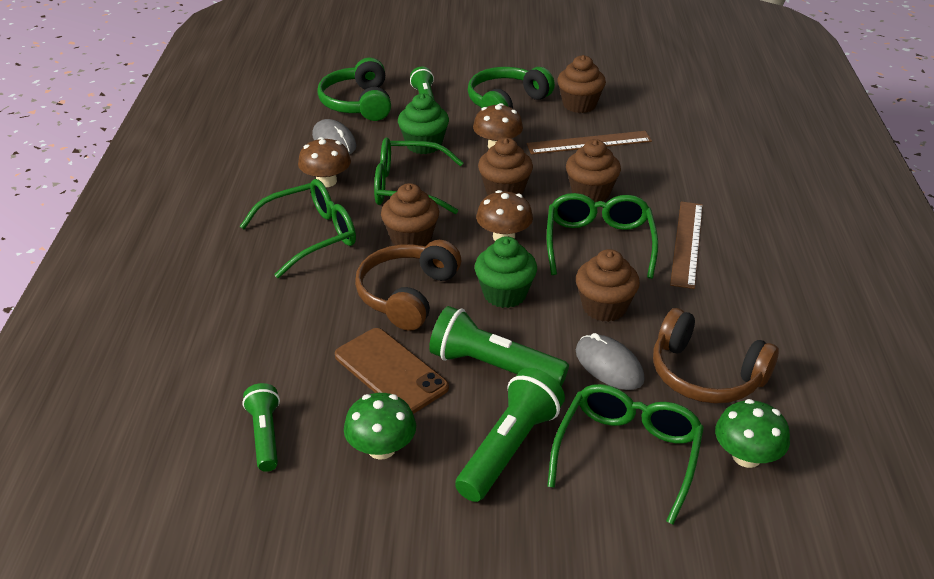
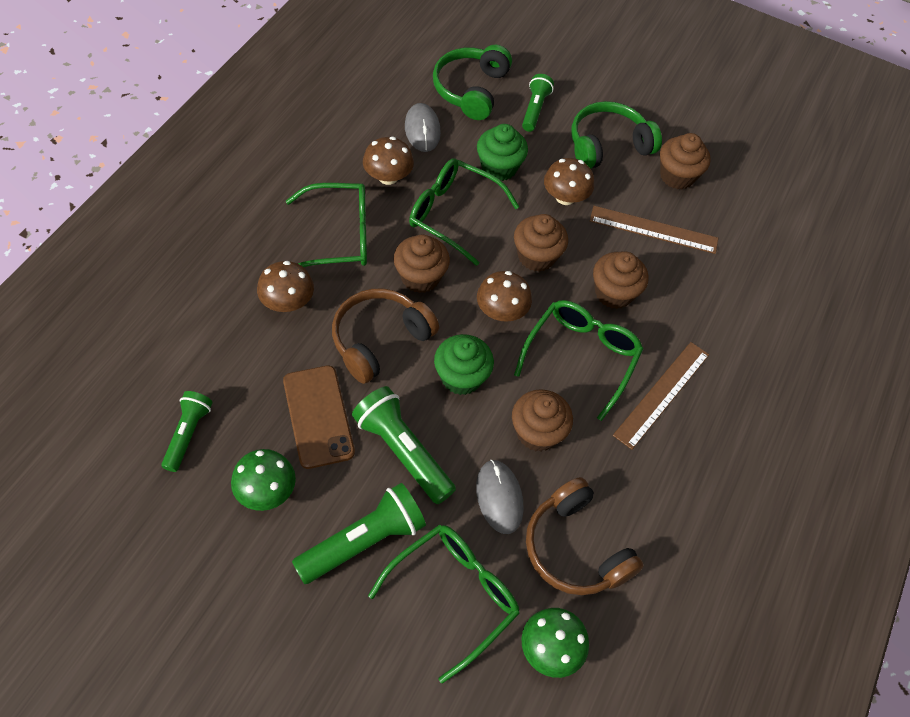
camera: 20 degrees right, 20 degrees up
none -> brown mushroom [257,261,314,312]

